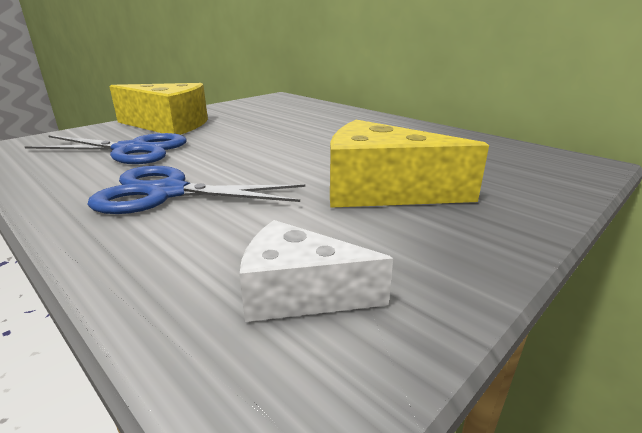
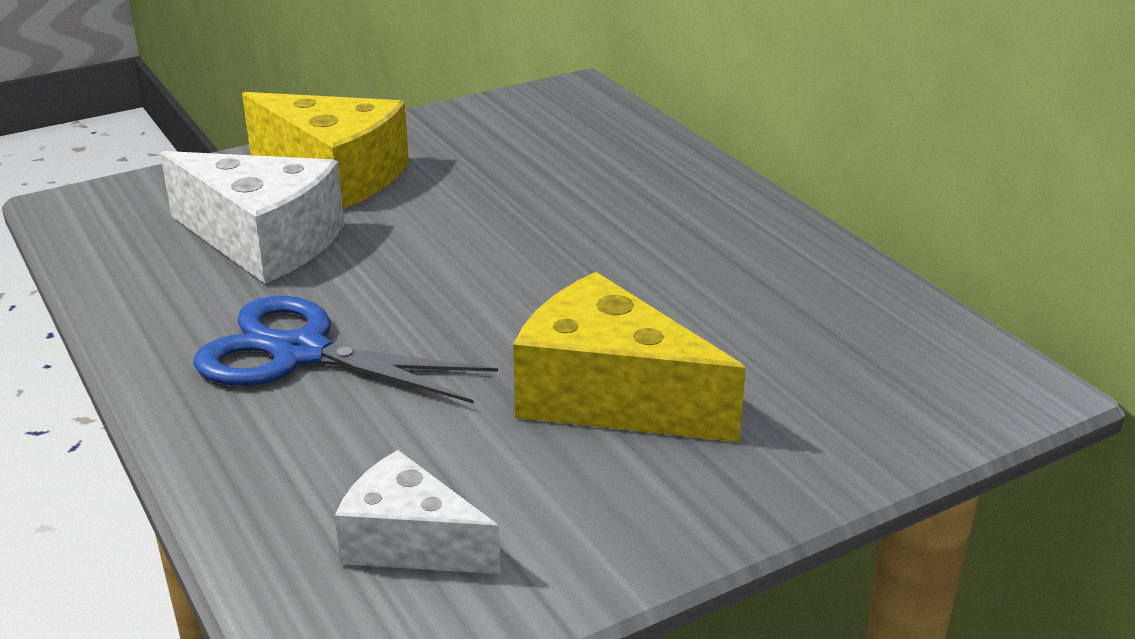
camera: 15 degrees right, 5 degrees up
blue scissors [25,133,186,164] -> white cheese [160,151,344,284]

